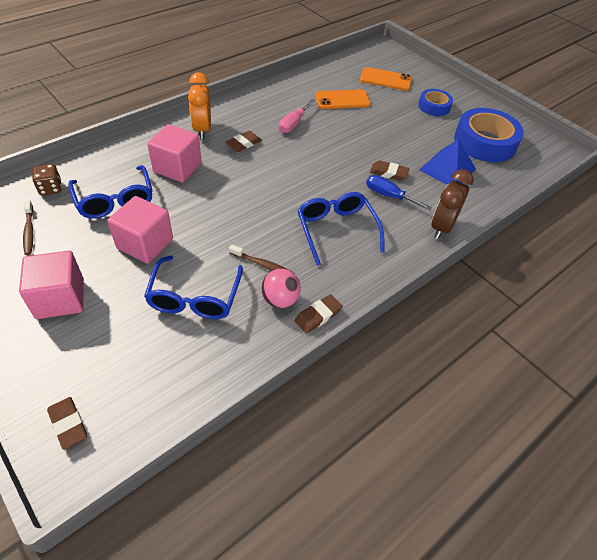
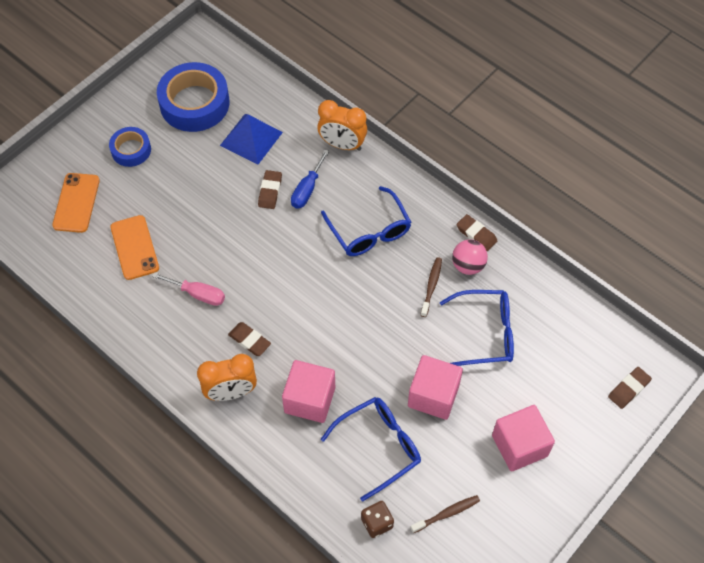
camera: 95 degrees left, 10 degrees up
blue glasses [297,192,385,266] -> blue glasses turned 90 degrees counterclockwise [321,186,411,256]
brown clock [431,169,474,239] -> orange clock [317,100,367,151]

